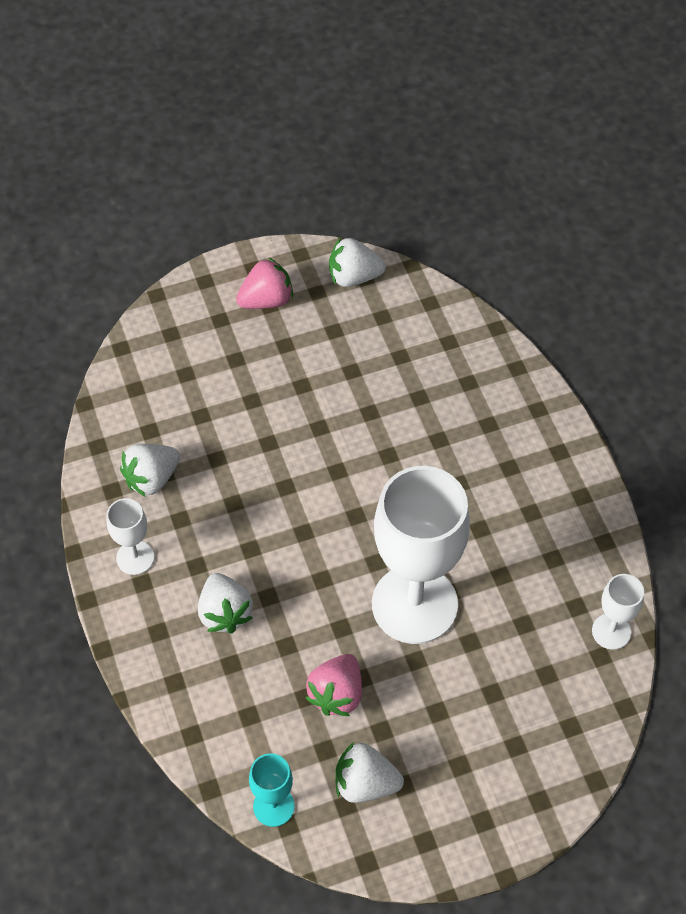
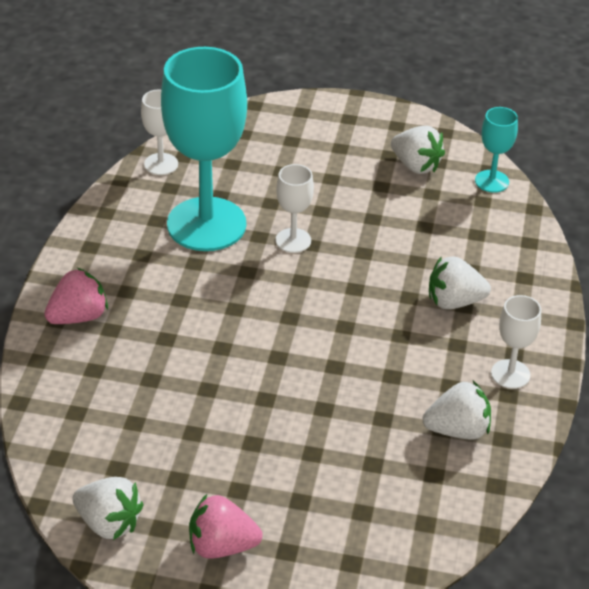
camera: 150 degrees left, 15 degrees down
white strawberry [198,573,253,634] -> white strawberry turned 105 degrees counterclockwise [429,256,491,309]
pink strawberry [306,654,362,716] -> pink strawberry moved to [44,268,108,324]
white goblet [372,466,470,644] -> white goblet [276,164,314,253], size x0.45
none -> turquoise goblet [161,47,247,251]

